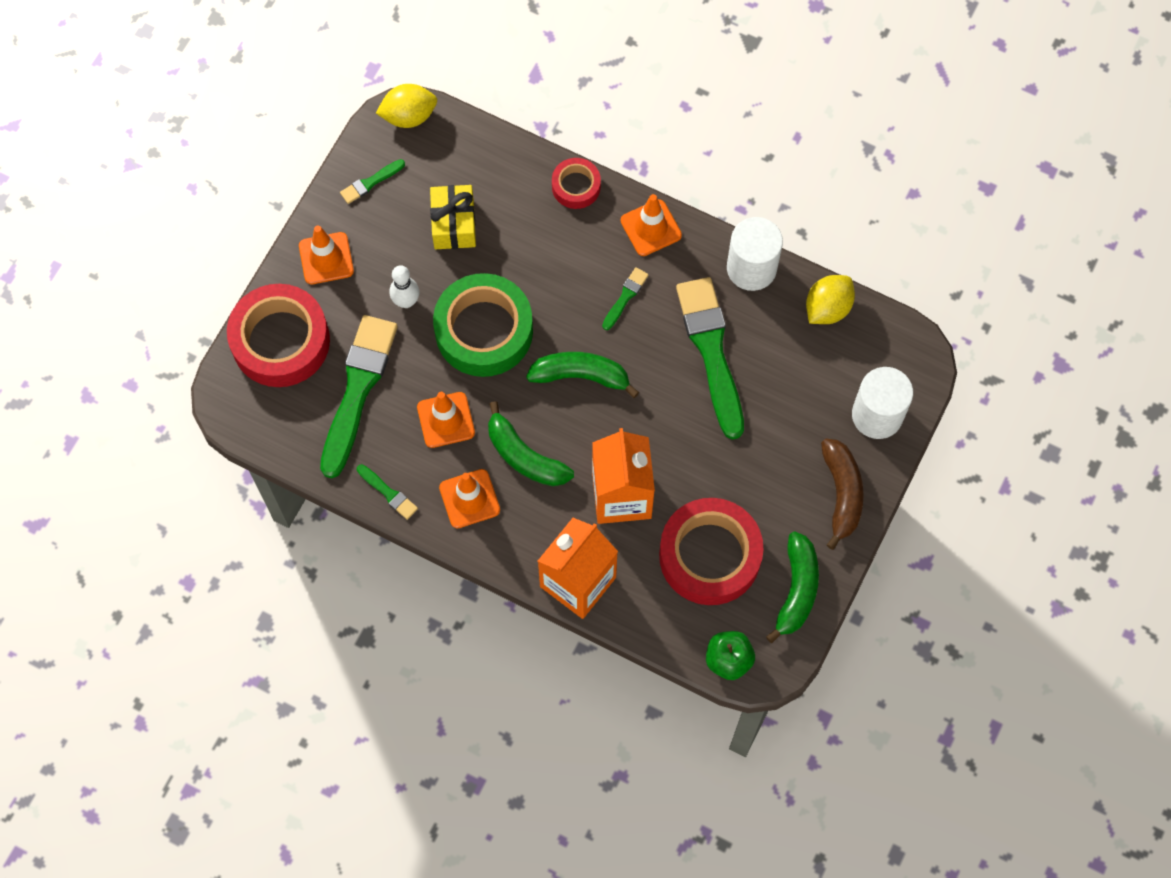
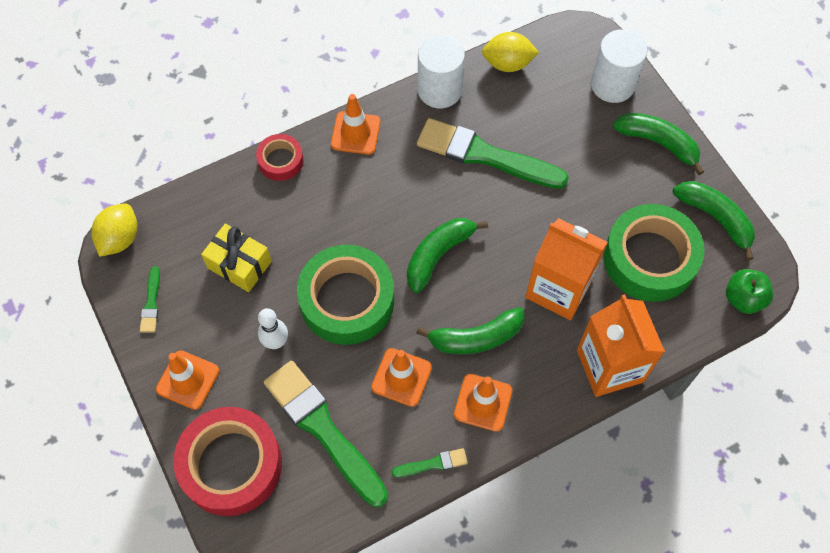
camera: 55 degrees left, 5 degrees down
green brush [602,267,649,330] -> none
red tape [659,498,764,605] -> green tape [603,204,705,302]
yellow lemon [806,275,855,324] -> yellow lemon turned 75 degrees counterclockwise [482,32,539,72]
brown banana [821,438,864,550] -> green banana [613,113,704,175]

